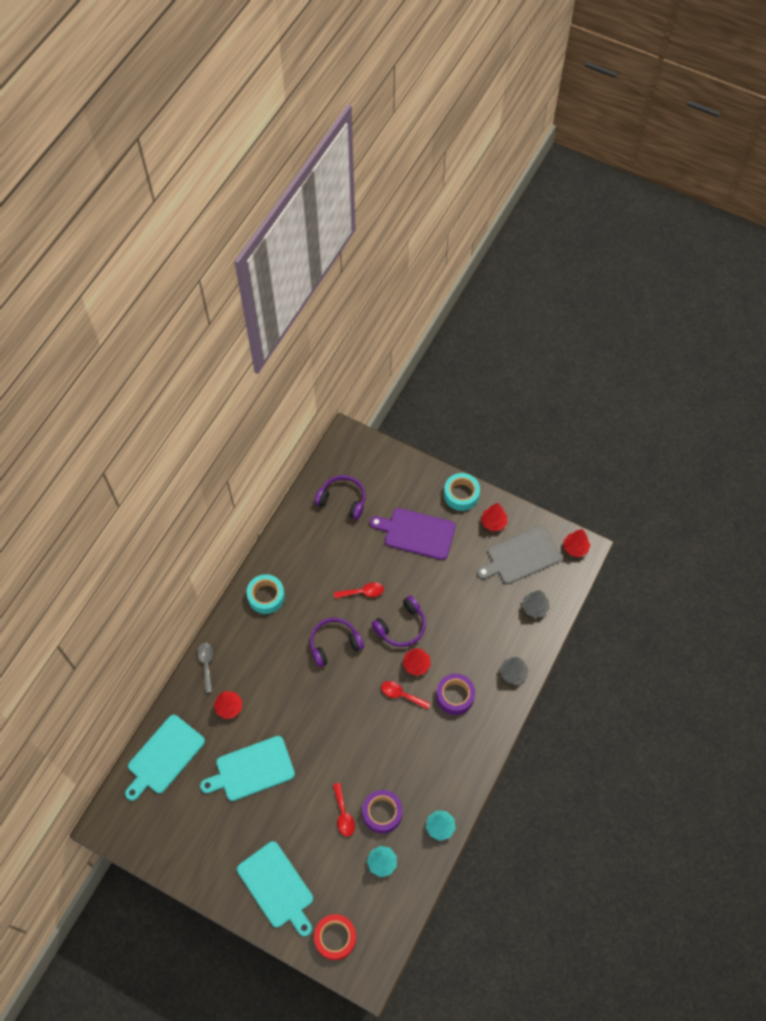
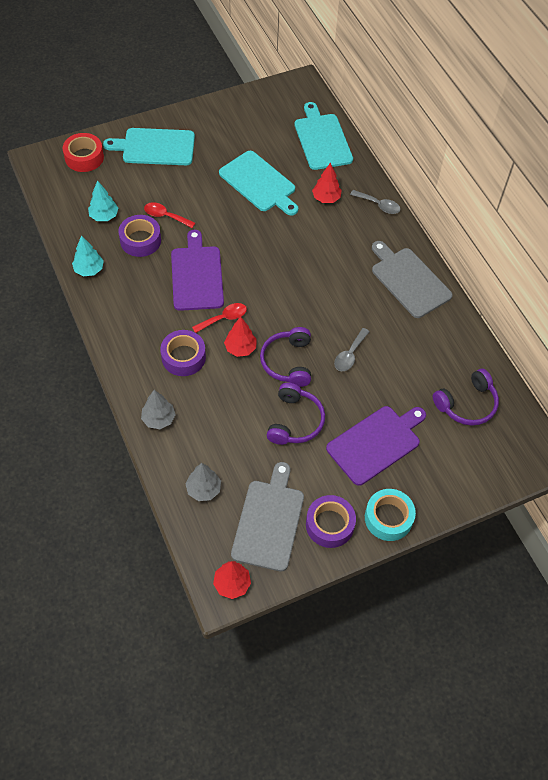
camera: 125 degrees right, 5 degrees down
turquoise cutting board [200,736,295,801] -> turquoise cutting board turned 120 degrees clockwise [219,151,298,216]
turquoise tape [247,574,285,614] -> grey cutting board [372,241,453,318]
purple headphones [310,618,364,667] -> purple headphones moved to [267,383,325,445]
red spoon [334,582,384,599] -> grey spoon [334,328,370,371]
red tree [481,503,508,531] -> purple tape [306,495,356,548]
none -> purple cutting board [171,229,224,311]

